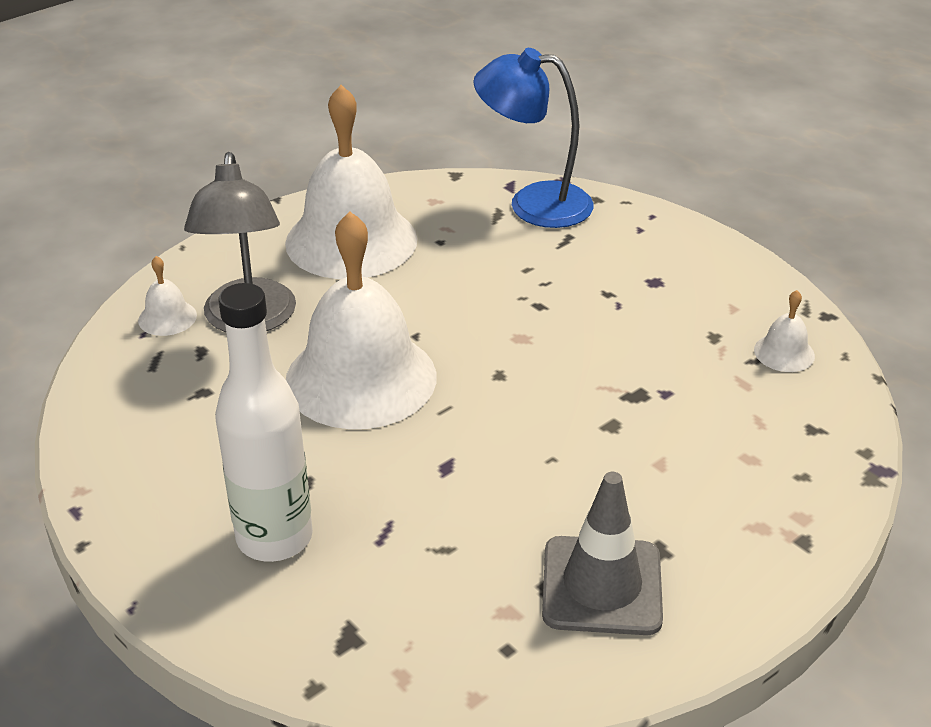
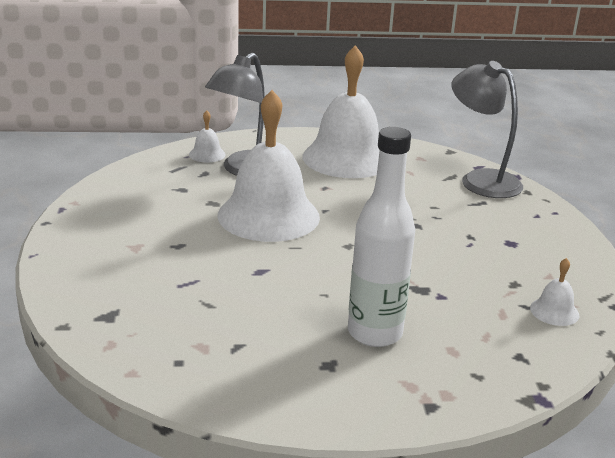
camera: 35 degrees right, 10 degrees down
white bottle [215,283,313,562] -> white bottle moved to [348,127,415,347]
blue lamp [473,48,594,228] -> grey lamp [452,61,523,198]
grey traffic cone [542,472,663,635] -> none

